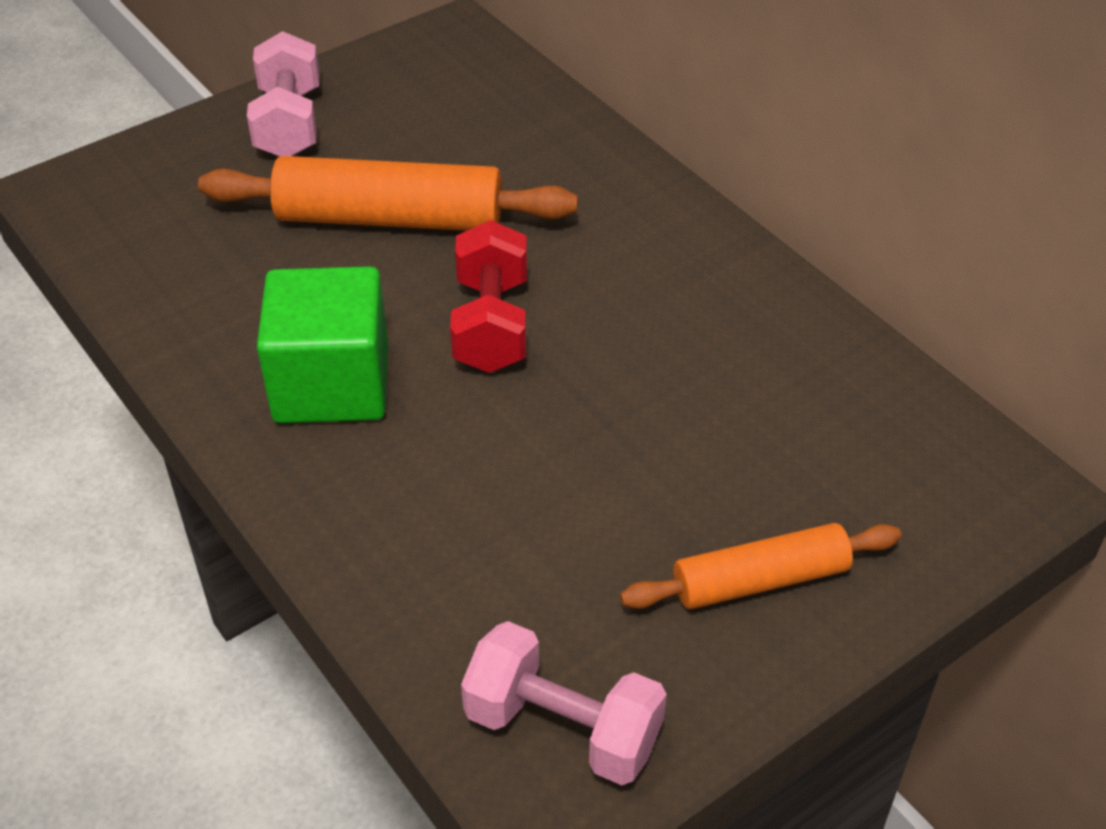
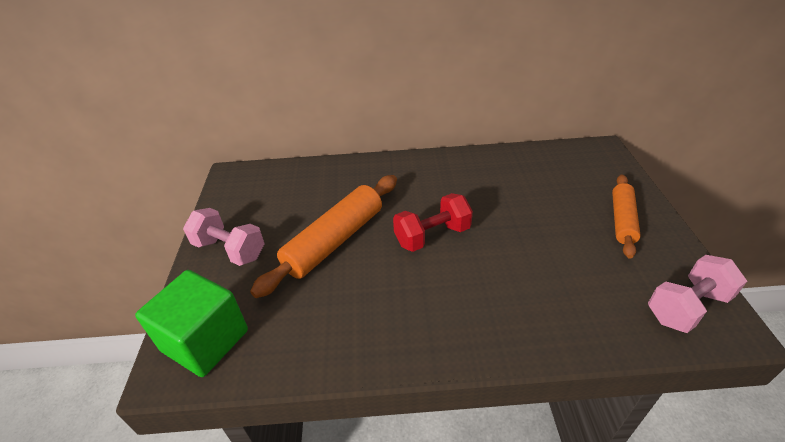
camera: 55 degrees left, 5 degrees down
green cube [257,266,388,423] -> green cube moved to [135,270,248,377]
red dumbbell [450,220,527,373] -> red dumbbell turned 60 degrees counterclockwise [393,193,473,252]

